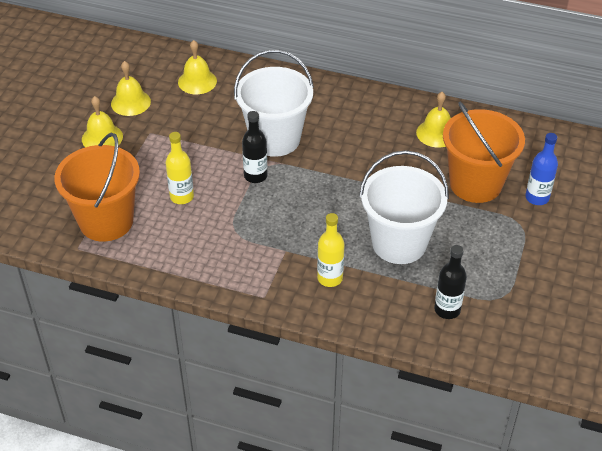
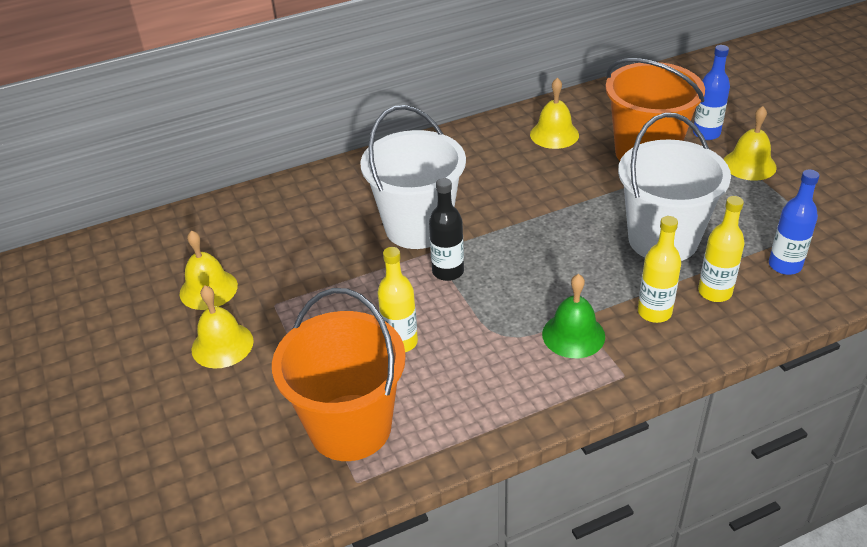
camera: 40 degrees left, 5 degrees down
yellow bell [178,40,217,94] -> yellow bell moved to [724,106,777,181]
black bottle [434,245,467,319] -> blue bottle [769,169,819,275]
none -> green bell [542,274,605,358]
none -> yellow bottle [698,196,745,302]

